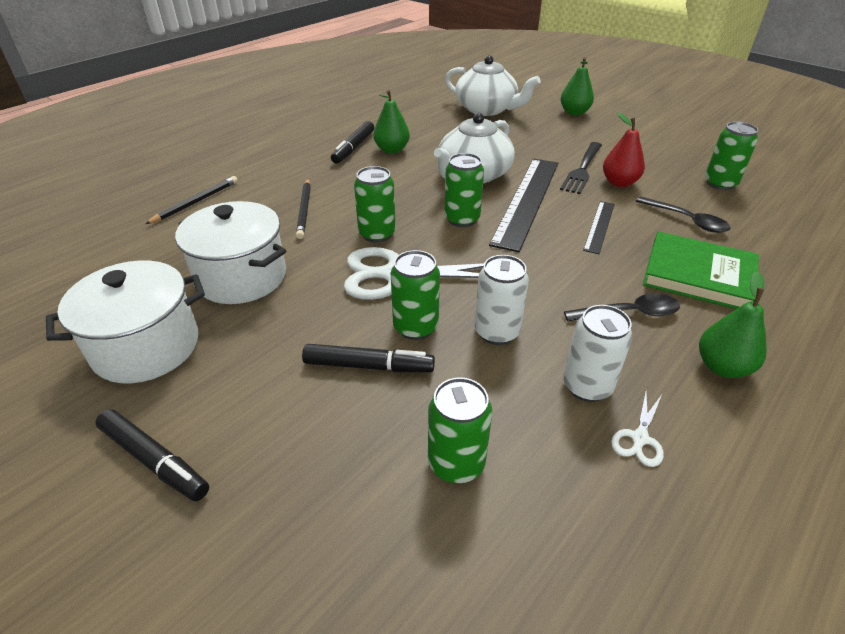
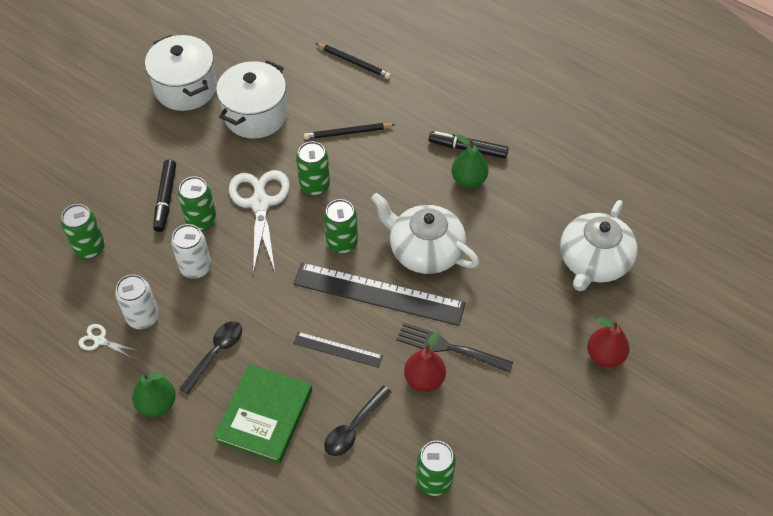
camera: 85 degrees right, 15 degrees up
black marker [95,409,209,501] -> none
green pear [561,57,594,116] -> red pear [587,317,630,368]
black spoon [564,294,680,322] -> black spoon turned 135 degrees counterclockwise [179,321,242,395]

